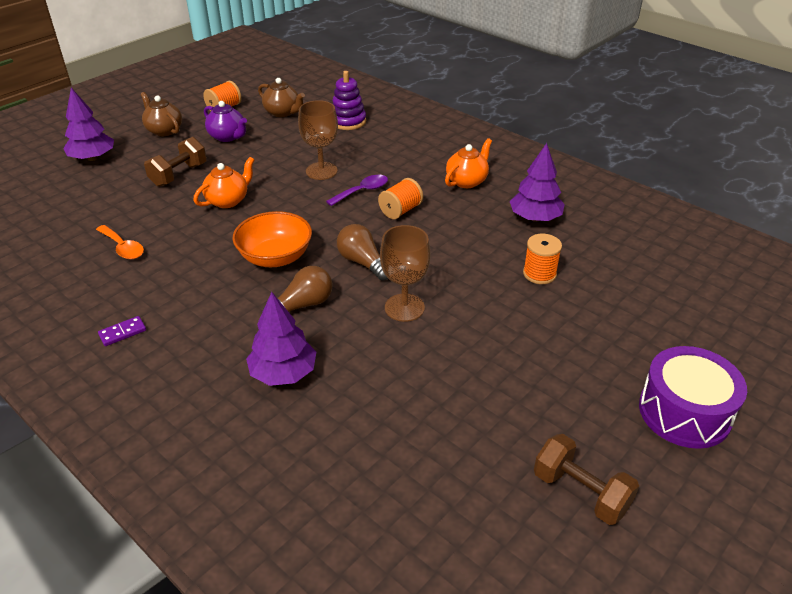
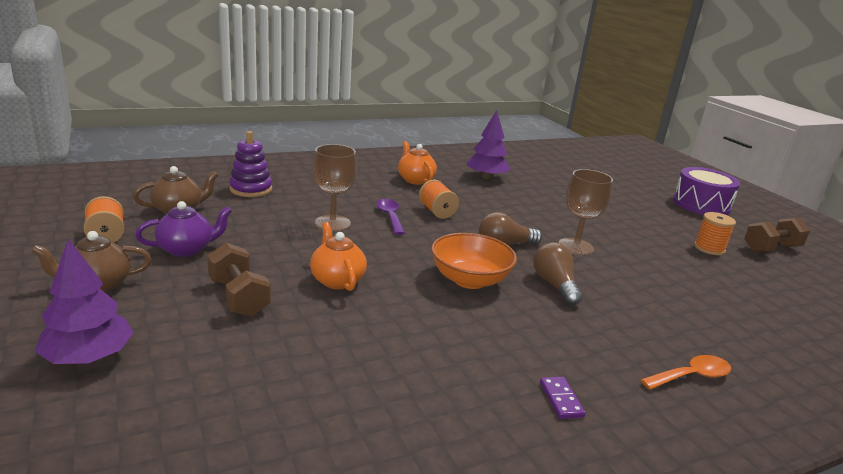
camera: 70 degrees left, 15 degrees down
orange spoon [96,225,144,259] -> orange spoon moved to [641,355,731,390]
purple tree [246,292,316,386] -> none
orange spool [523,234,562,284] -> orange spool moved to [694,212,736,255]

